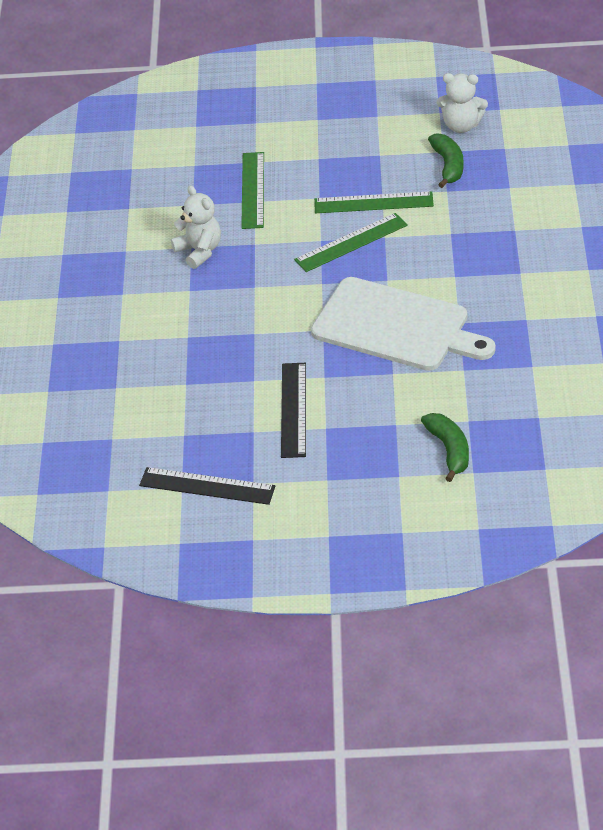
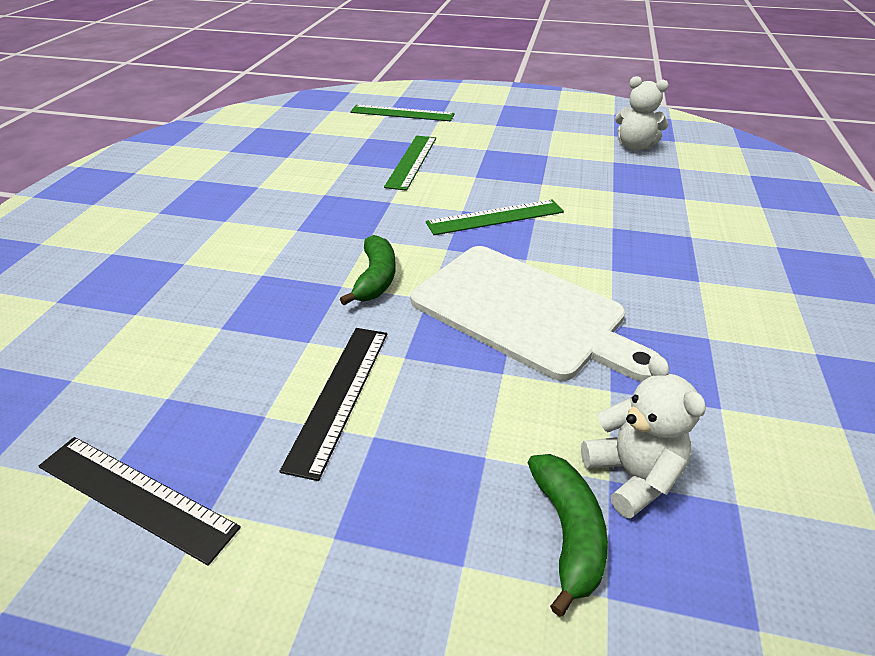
camera: 10 degrees right, 5 degrees down
white teddy bear [171,185,221,269] -> white teddy bear moved to [581,355,706,519]
green ruler [314,191,434,214] -> green ruler moved to [350,105,455,121]
green banana [428,133,463,188] -> green banana moved to [340,235,396,305]

